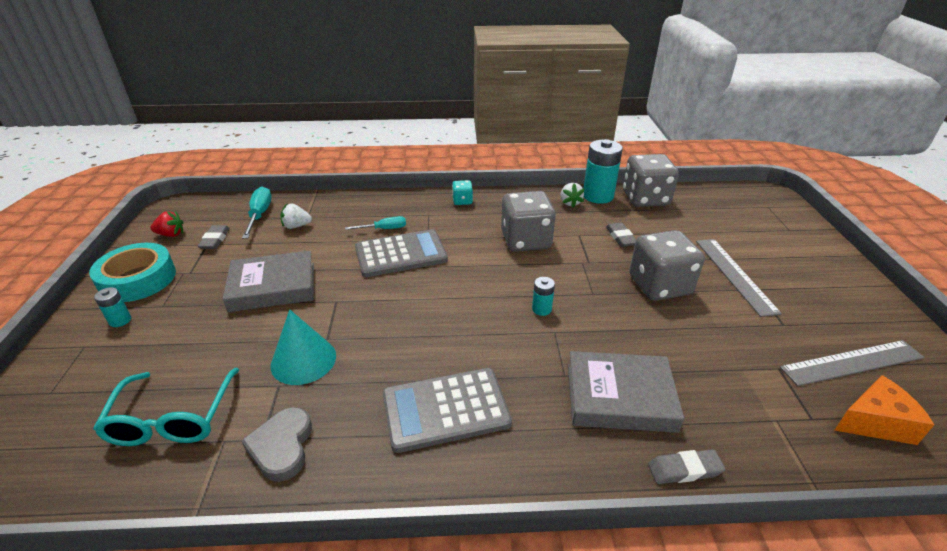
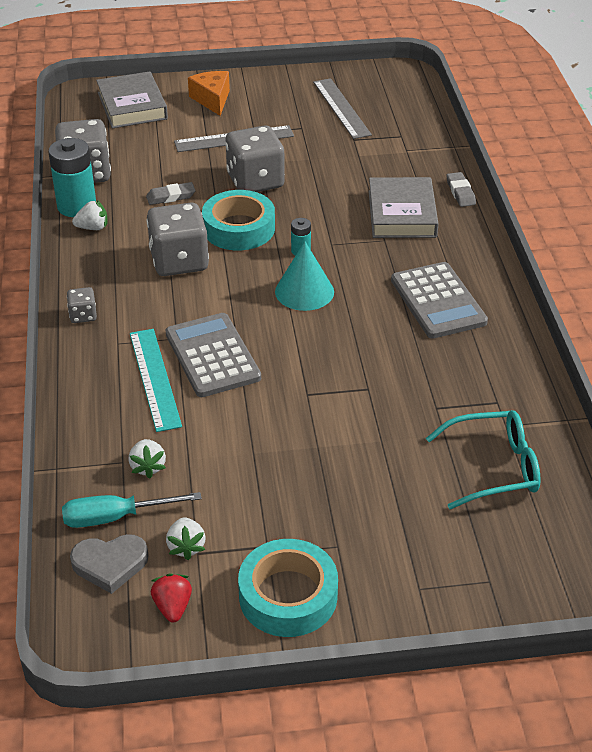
camera: 95 degrees left, 5 degrees up
turquoise battery [94,287,131,327] -> none
grey eraser [198,225,230,249] -> white strawberry [166,518,206,560]
grey book [223,251,314,312] -> grey book moved to [96,71,168,128]
grey heart [241,407,312,482] -> grey heart moved to [70,534,149,594]
turquoise cone [271,309,336,385] -> turquoise cone moved to [275,241,334,311]
turquoise screwdriver [345,216,406,230] -> turquoise ruler [130,329,182,432]
turquoise dice [452,180,473,205] -> grey dice [67,287,97,323]
orange cheese [834,375,934,445] -> orange cheese moved to [188,71,230,116]
none -> turquoise tape [202,190,275,250]

